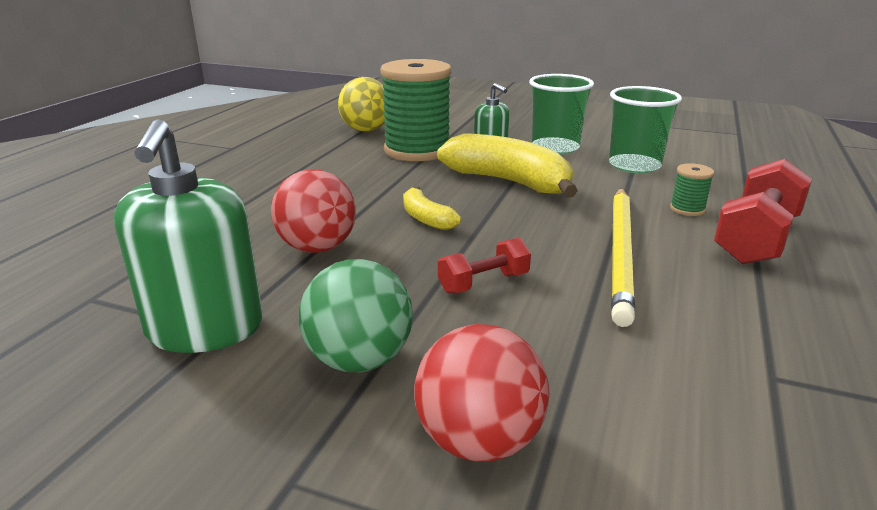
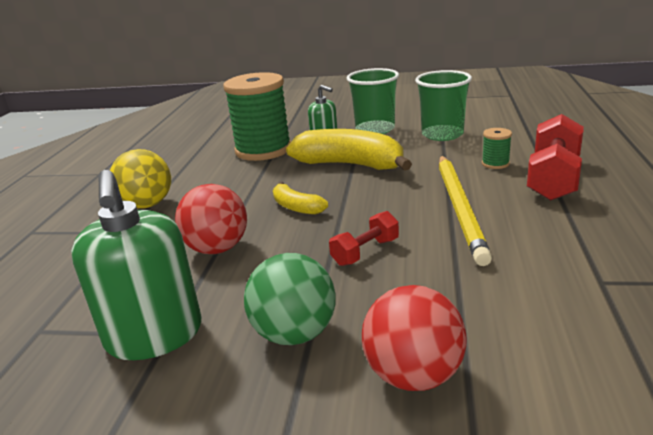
camera: 10 degrees left, 0 degrees up
yellow ball [338,77,385,131] -> yellow ball moved to [110,149,171,209]

